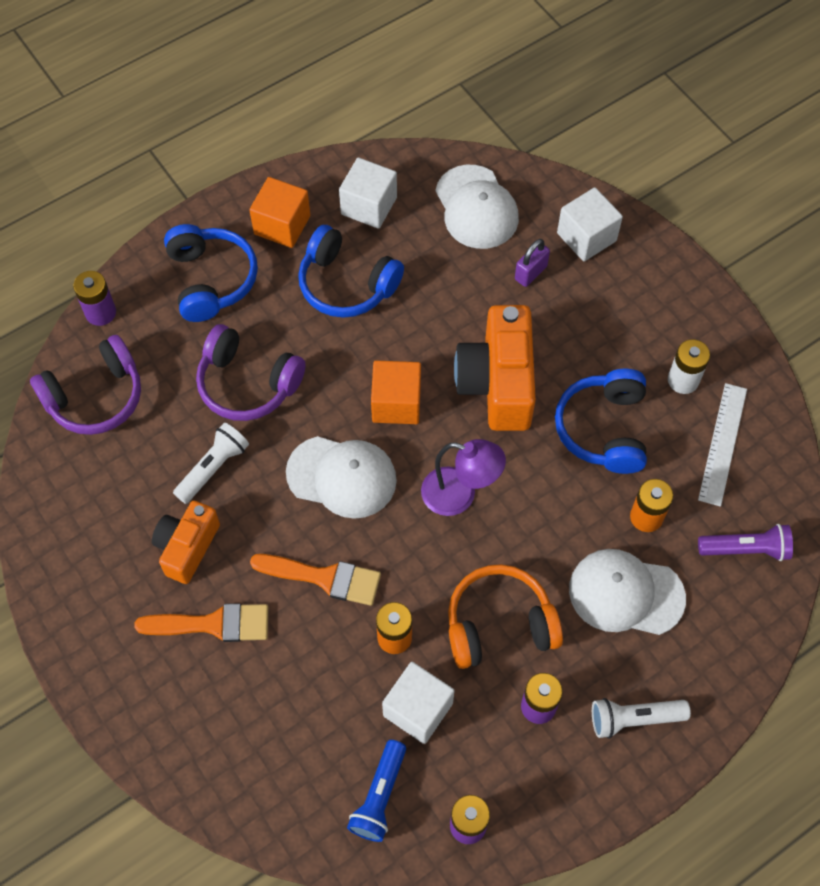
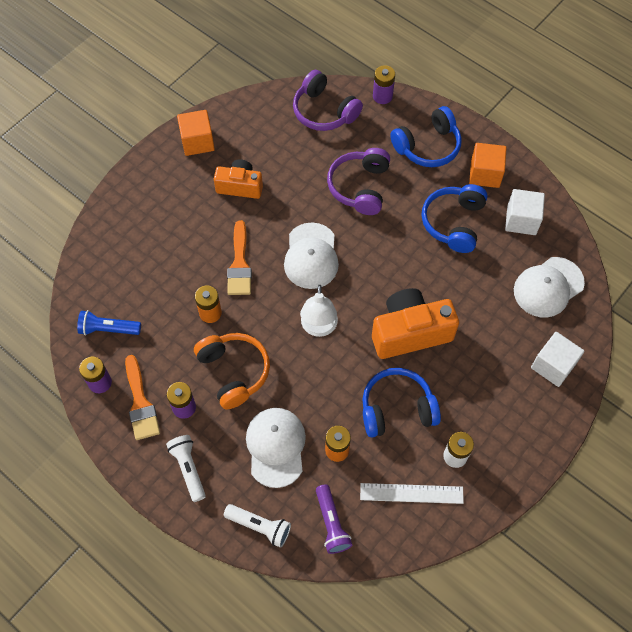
camera: 75 degrees right, 0 degrees up
orange brush [134,603,268,642] -> orange brush moved to [125,355,160,440]
white flashlight [173,423,249,504] -> white flashlight moved to [224,504,291,548]
orange cube [371,361,421,424] -> orange cube moved to [177,110,215,156]
white cube [382,662,455,744] -> none
purple lamp [421,439,506,516] -> white lamp [300,285,338,337]
purple padlock [515,239,550,287] -> none

